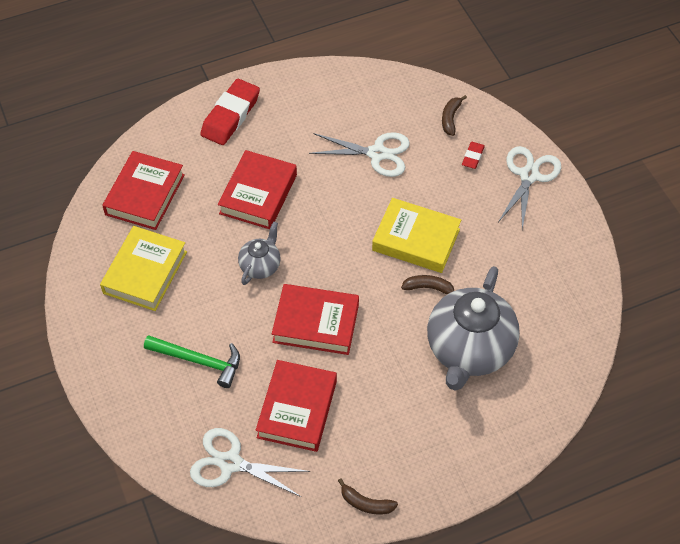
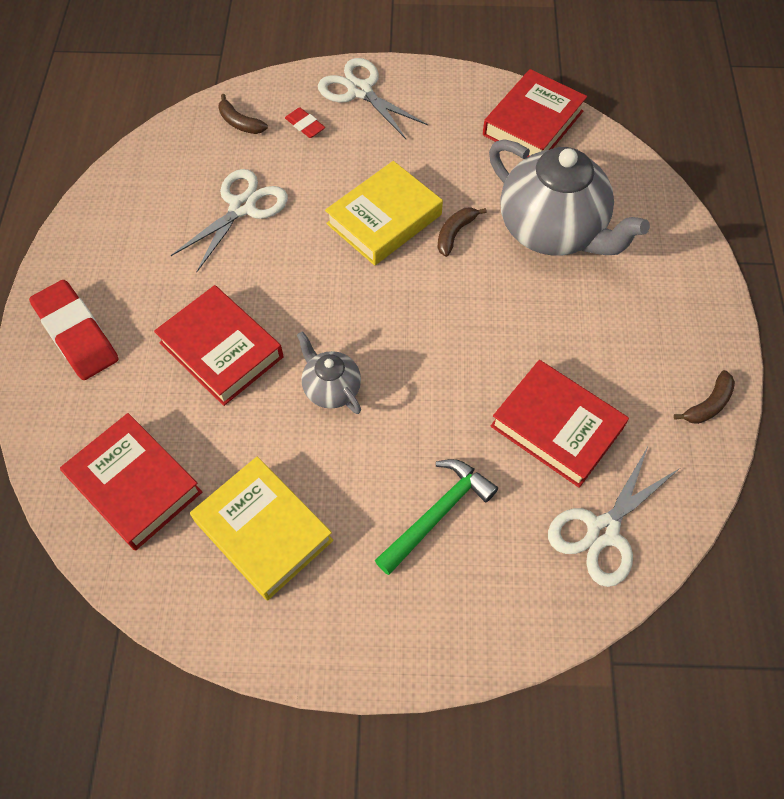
camera: 65 degrees left, 5 degrees up
red book [272,284,359,355] -> red book moved to [483,69,587,157]

